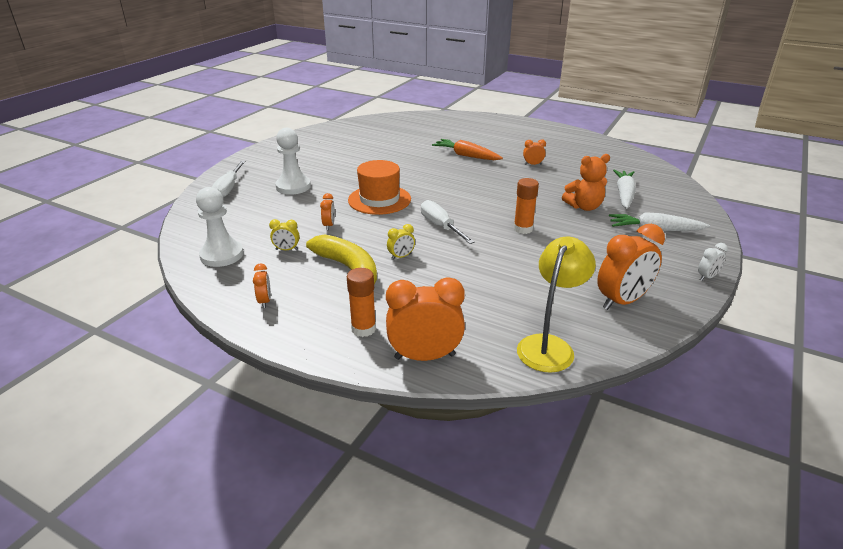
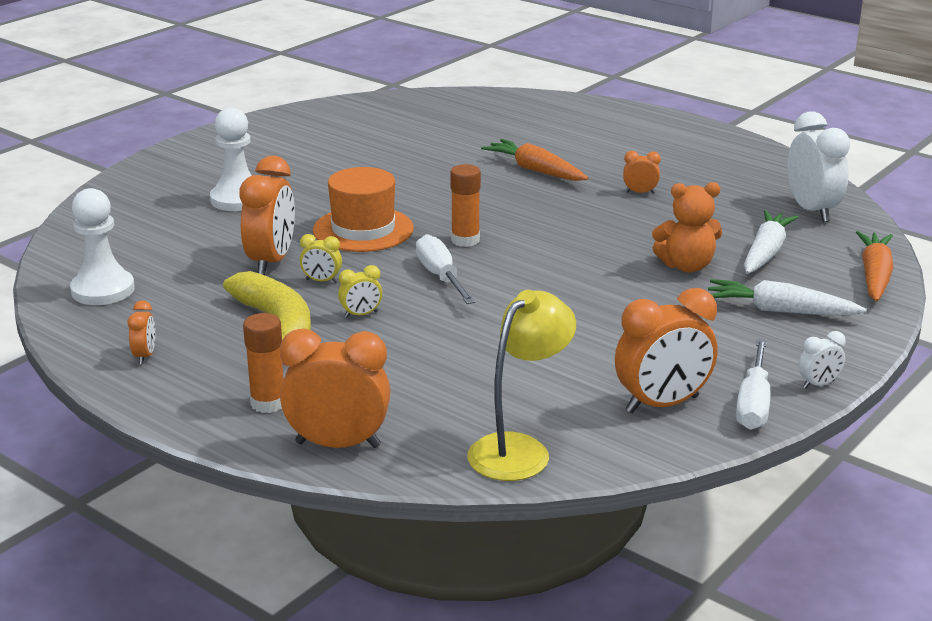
camera: 10 degrees right, 5 degrees down
white screwdriver [212,161,246,197] -> white screwdriver moved to [736,339,770,430]
yellow clock [269,219,300,250] -> yellow clock moved to [300,234,342,283]
orange clock [320,193,335,230] -> orange clock [239,156,295,275], size x2.11
orange glue stick [513,178,539,234] -> orange glue stick moved to [450,164,481,247]
none -> white clock [787,111,850,222]
none -> orange carrot [856,231,894,302]

